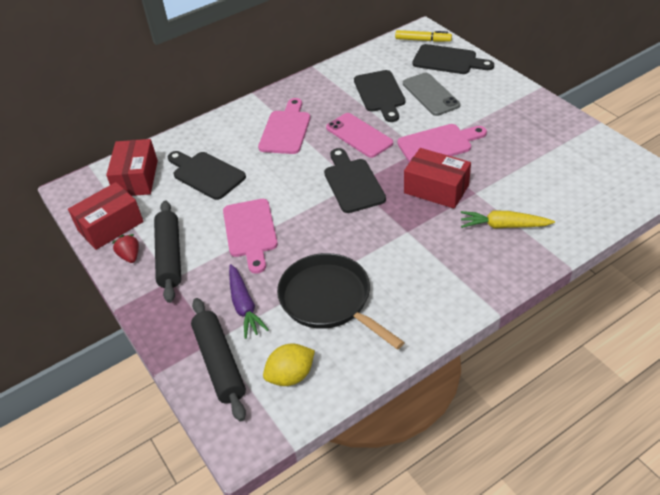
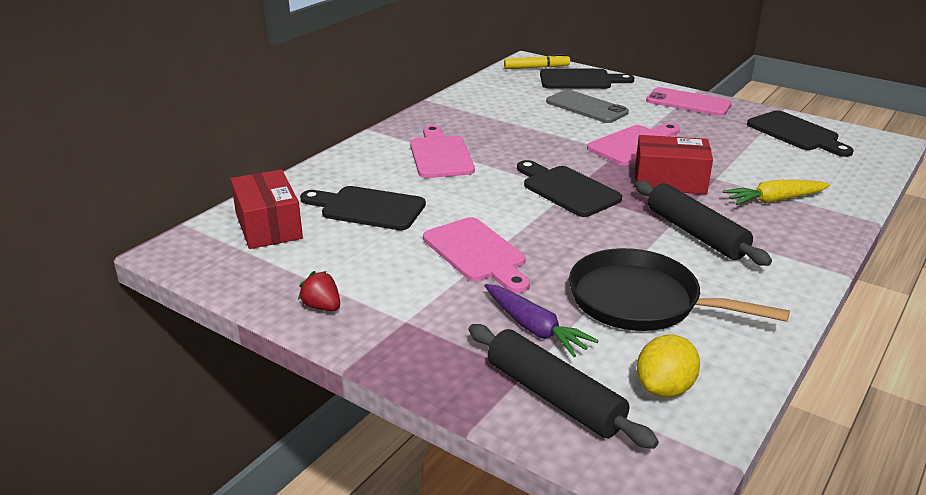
camera: 25 degrees left, 15 degrees down
red box [68,182,144,250] -> none
black rolling pin [154,200,181,303] -> black rolling pin moved to [635,181,772,266]
pink phone [326,113,393,158] -> pink phone moved to [646,87,732,116]
black cutting board [354,70,405,122] -> black cutting board moved to [747,110,854,157]

